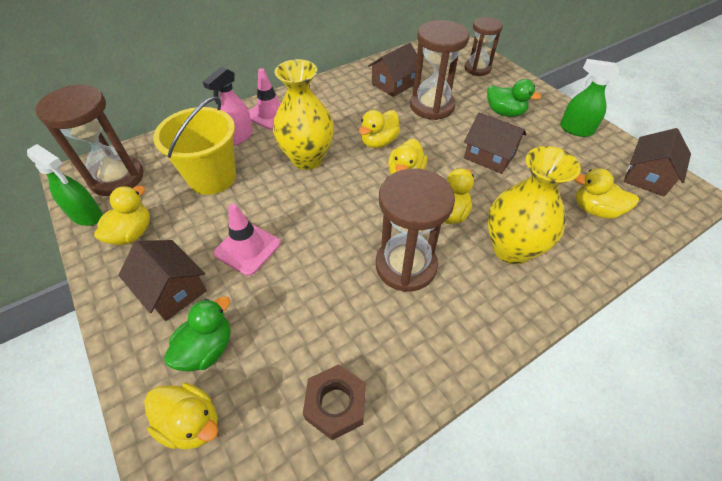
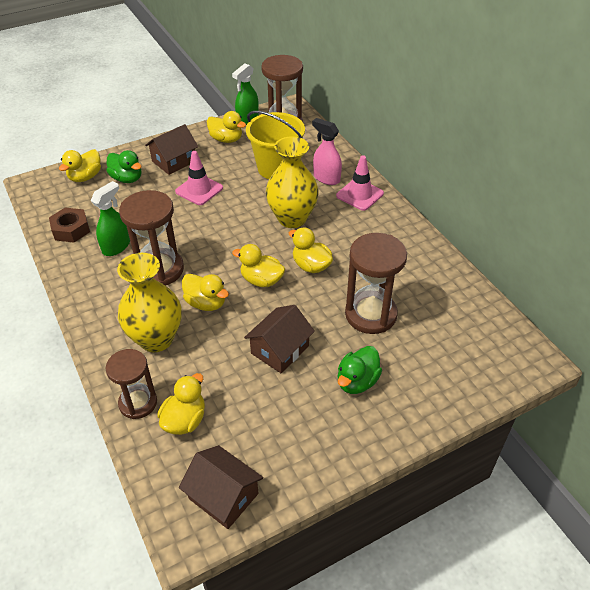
camera: 95 degrees right, 5 degrees down
brown house [368,43,423,97] -> none
brown hourglass [464,17,503,76] -> brown hourglass moved to [106,349,157,419]
green spray bottle [560,59,619,137] -> green spray bottle moved to [91,181,130,256]

